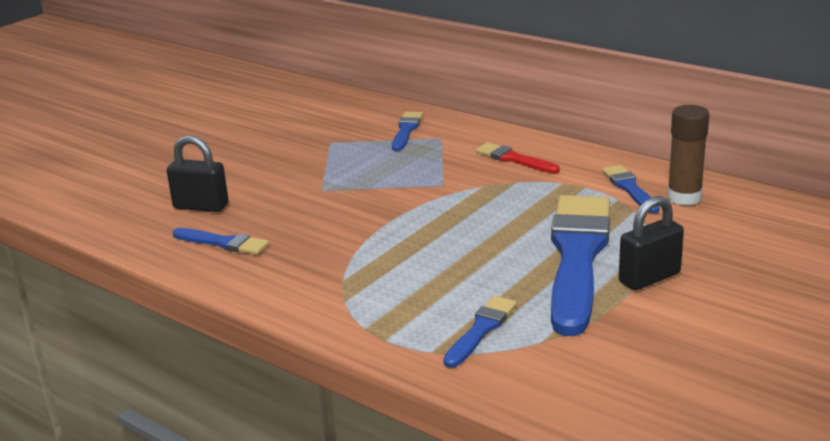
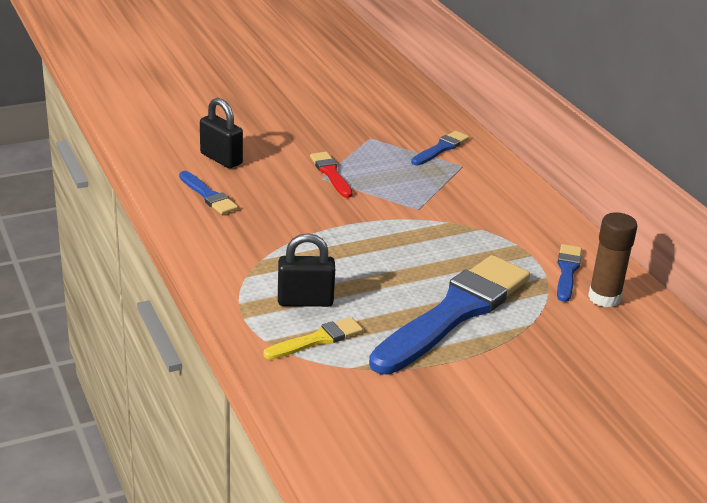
camera: 25 degrees right, 5 degrees up
blue brush [443,296,517,368] -> yellow brush [263,317,363,359]
red brush [476,142,560,173] -> red brush moved to [310,152,352,198]
black padlock [619,196,684,290] -> black padlock moved to [278,233,335,307]

